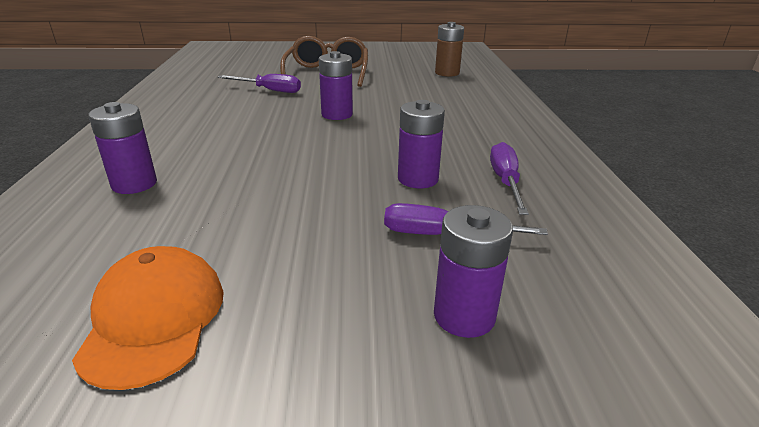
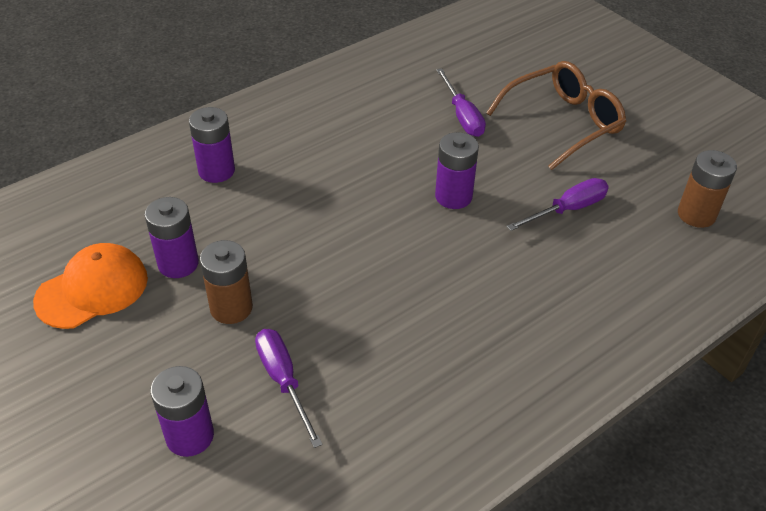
camera: 55 degrees right, 15 degrees up
purple battery [398,100,445,188] -> purple battery moved to [145,197,199,278]
purple screwdriver [490,142,529,215] -> purple screwdriver moved to [506,178,609,231]
none -> brown battery [200,240,253,324]

